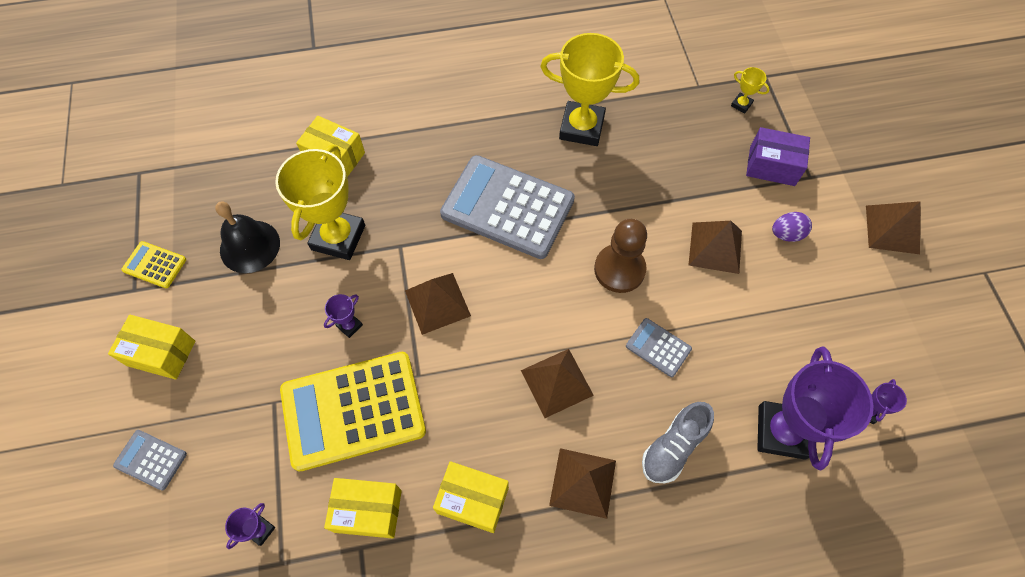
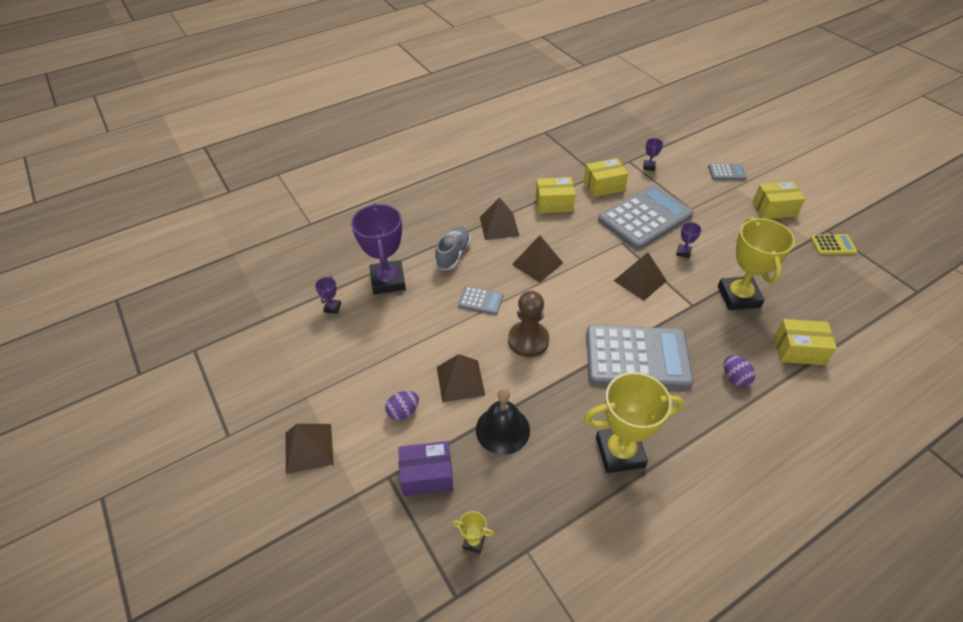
camera: 160 degrees right, 15 degrees down
black bell [215,201,280,273] -> black bell moved to [476,388,530,455]
yellow calculator [280,352,426,471] -> grey calculator [598,185,694,250]
none -> purple egg [724,355,755,387]

